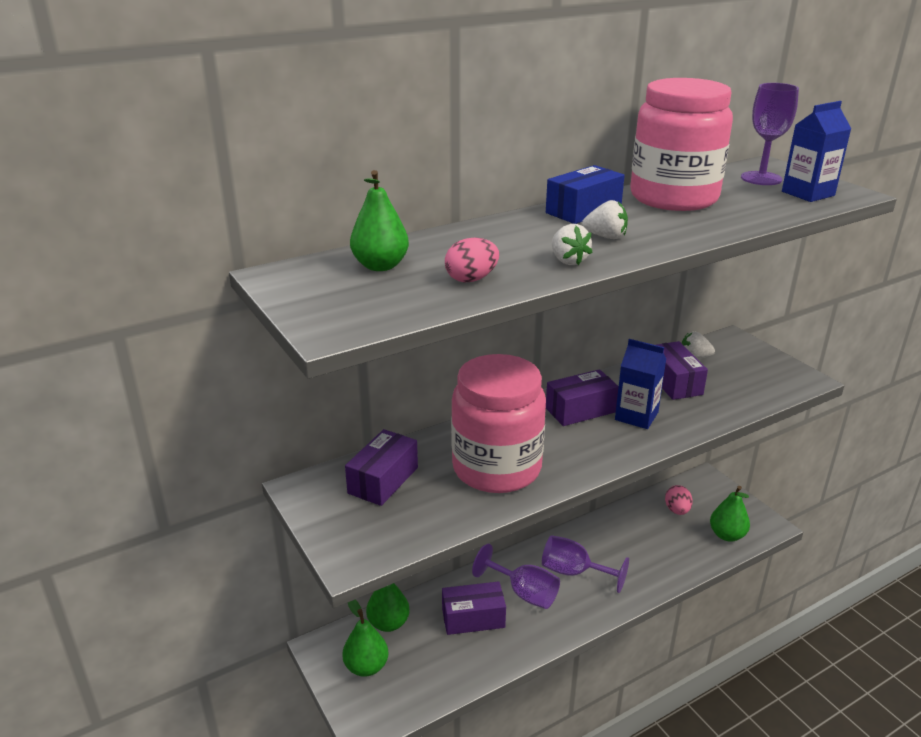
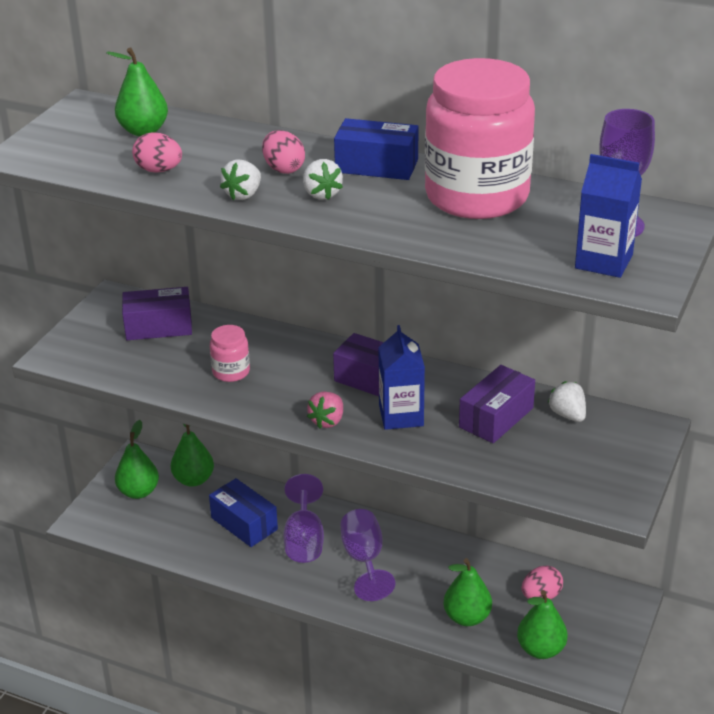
camera: 55 degrees right, 5 degrees up
purple box [442,581,506,635] -> blue box [209,478,278,547]
pink jar [451,354,546,493] -> pink jar [210,325,250,382], size x0.42
none -> pink egg [262,130,305,174]
none -> pink strawberry [307,392,343,428]
none -> green pear [443,558,492,626]

